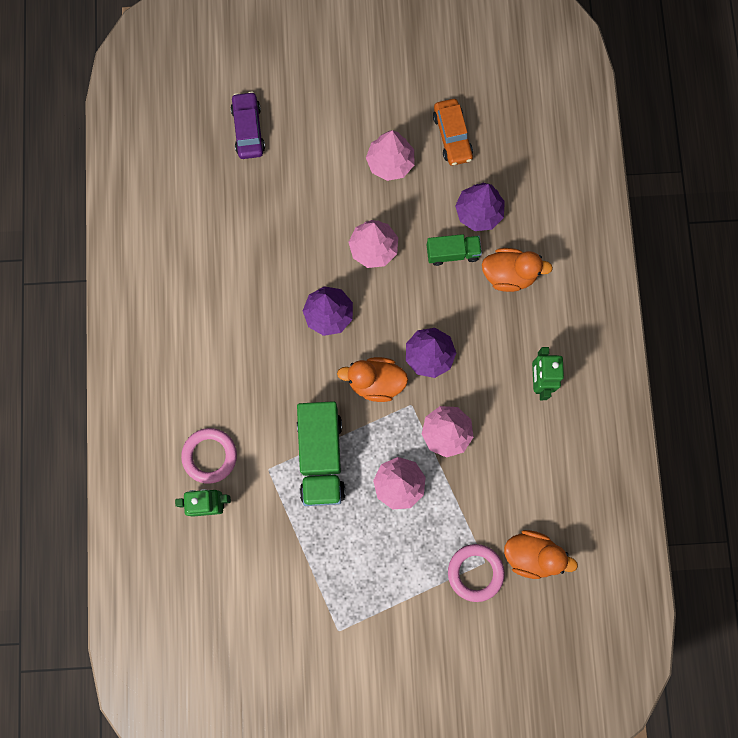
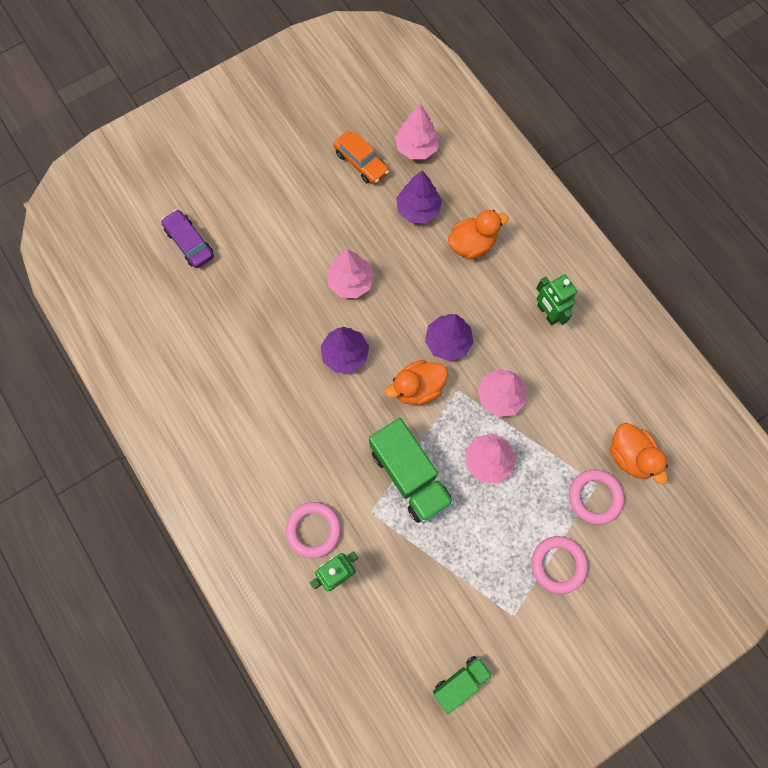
camera: 30 degrees left, 5 degrees down
pink tree [366,130,415,181] -> pink tree moved to [395,104,440,159]
green truck [427,234,482,266] -> green truck moved to [433,656,492,714]
orange duck [504,530,578,579] -> orange duck turned 75 degrees clockwise [610,423,668,485]
none -> pink ring [531,536,588,594]

